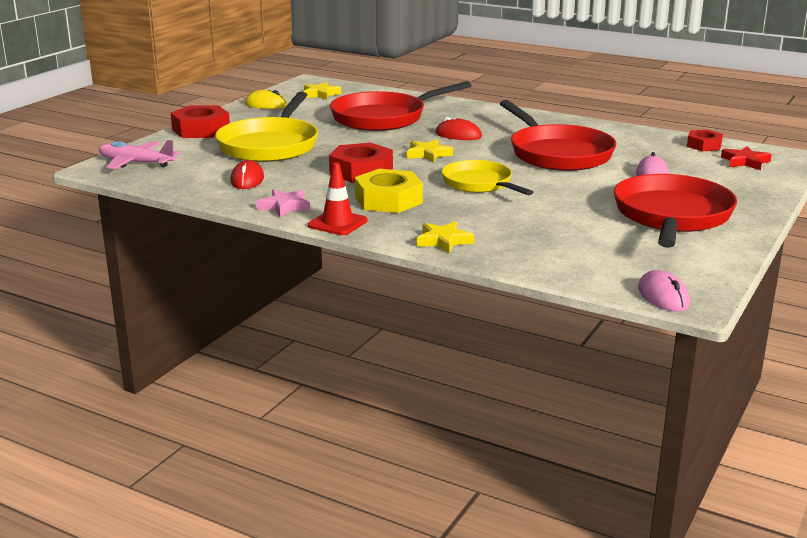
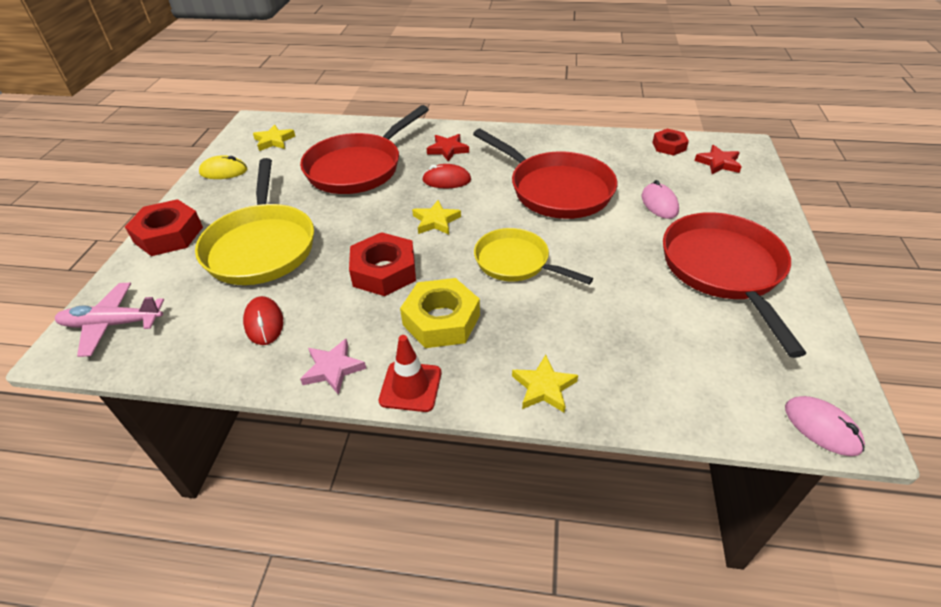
camera: 20 degrees left, 20 degrees up
none -> red star [427,134,469,162]

